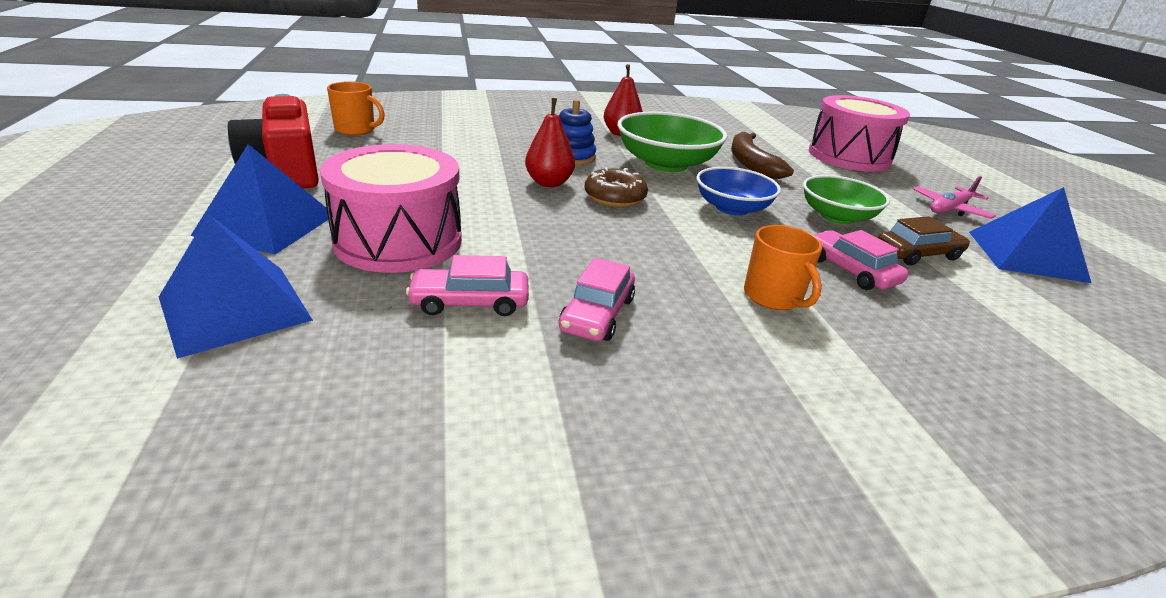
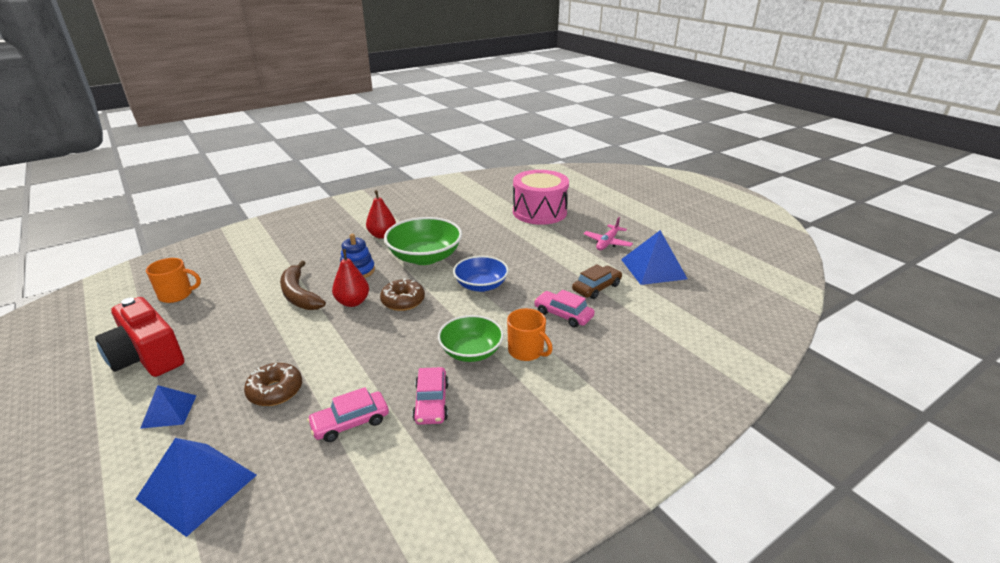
camera: 20 degrees left, 0 degrees up
blue pyramid [191,144,333,255] -> blue pyramid [140,385,196,429], size x0.58
pink drum [320,144,462,273] -> brown donut [244,363,302,406]
brown banana [731,132,794,179] -> brown banana moved to [280,261,326,310]
green bowl [803,175,890,224] -> green bowl moved to [438,315,504,362]

